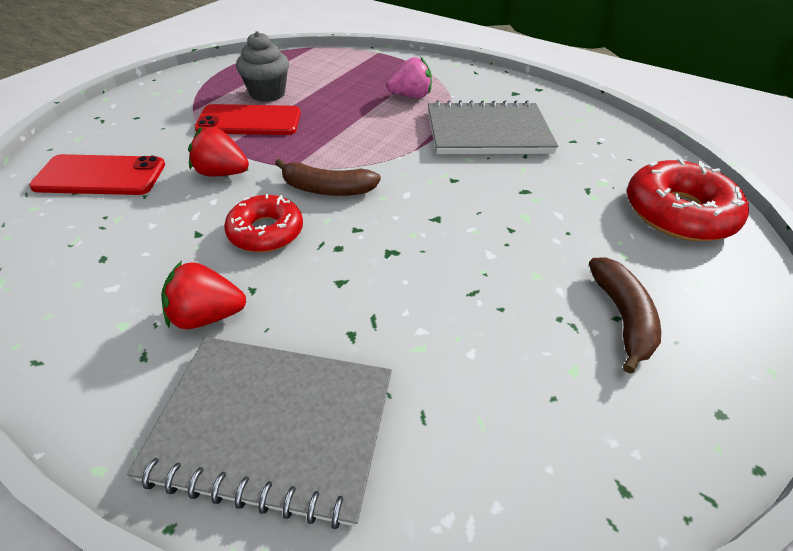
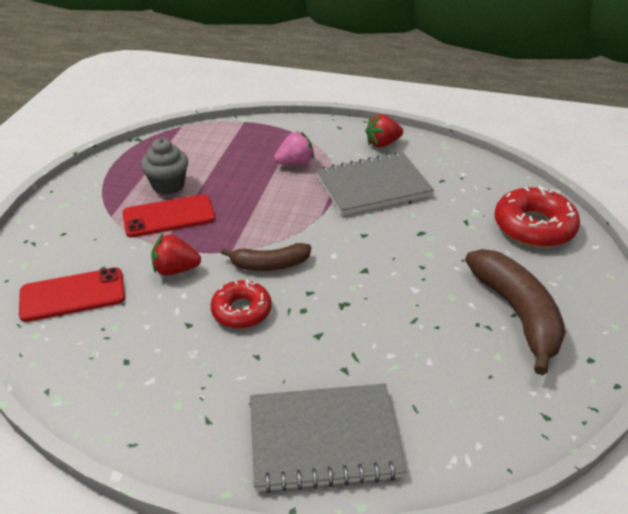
camera: 15 degrees left, 5 degrees down
red strawberry [161,261,246,329] -> red strawberry moved to [365,114,403,147]
brown banana [589,257,661,374] -> brown banana [465,249,566,375], size x1.68

